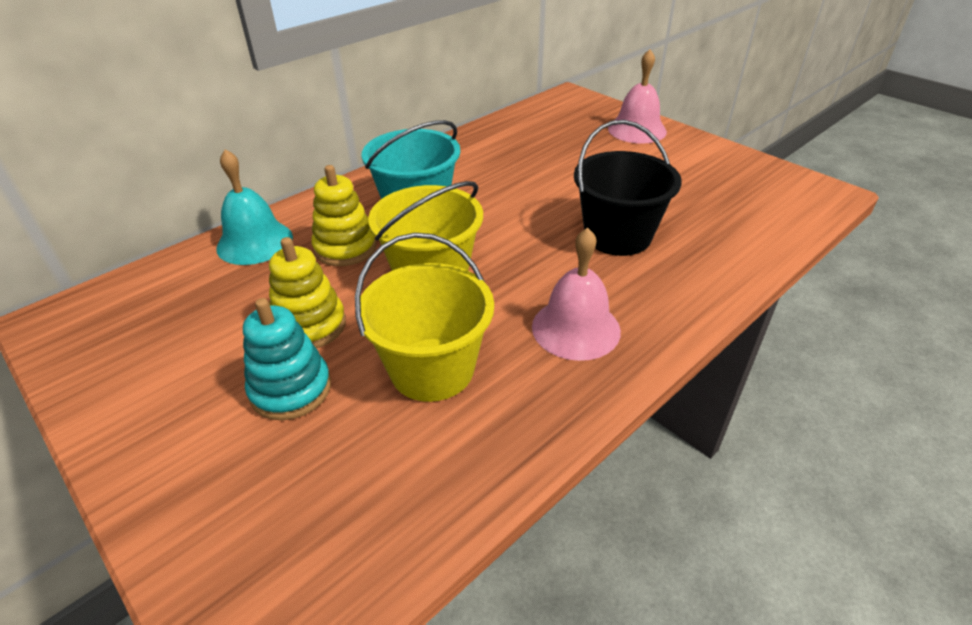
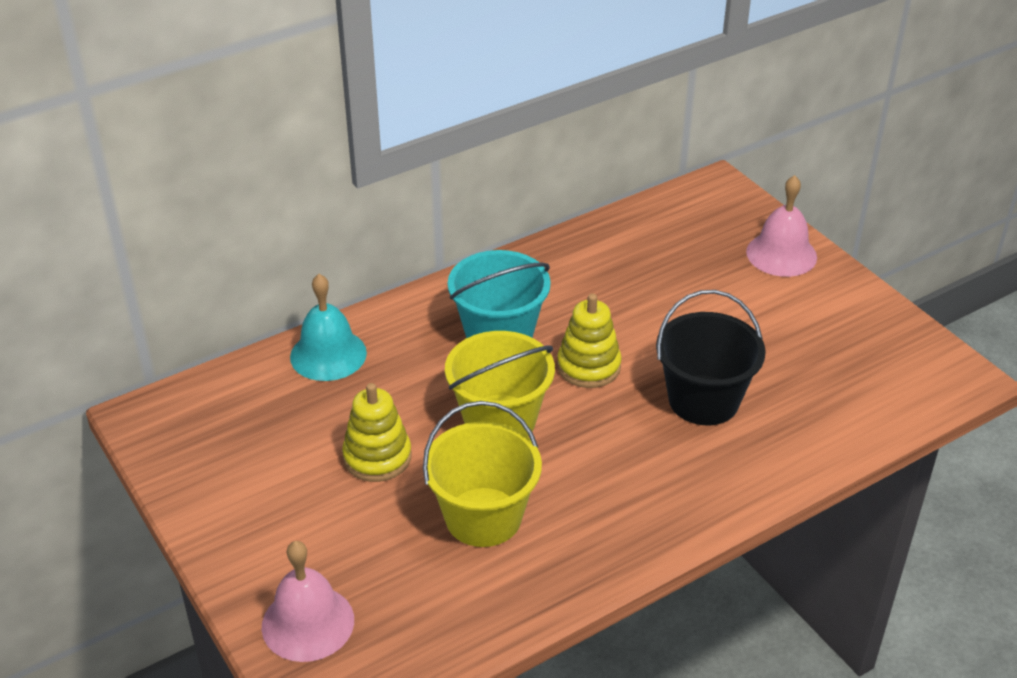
camera: 10 degrees right, 0 degrees up
turquoise stacking toy [243,298,331,420] -> none
yellow stacking toy [311,165,377,266] -> yellow stacking toy moved to [557,294,622,388]
pink bell [532,228,621,361] -> pink bell moved to [262,541,354,662]

